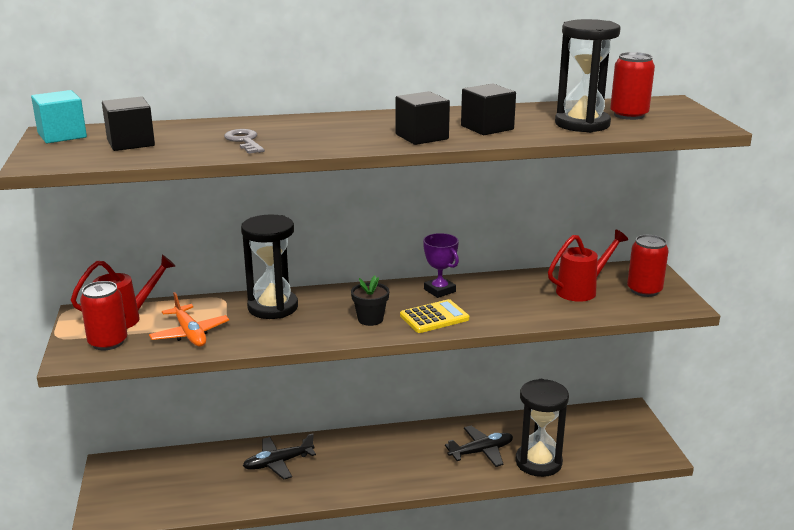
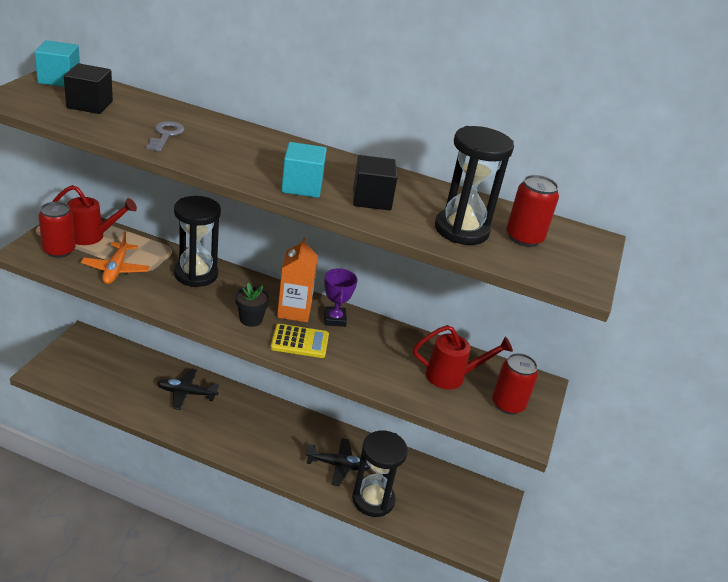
camera: 25 degrees right, 10 degrees up
black cube [396,91,450,145] -> turquoise cube [281,142,327,198]
none -> orange carton [277,237,318,322]

